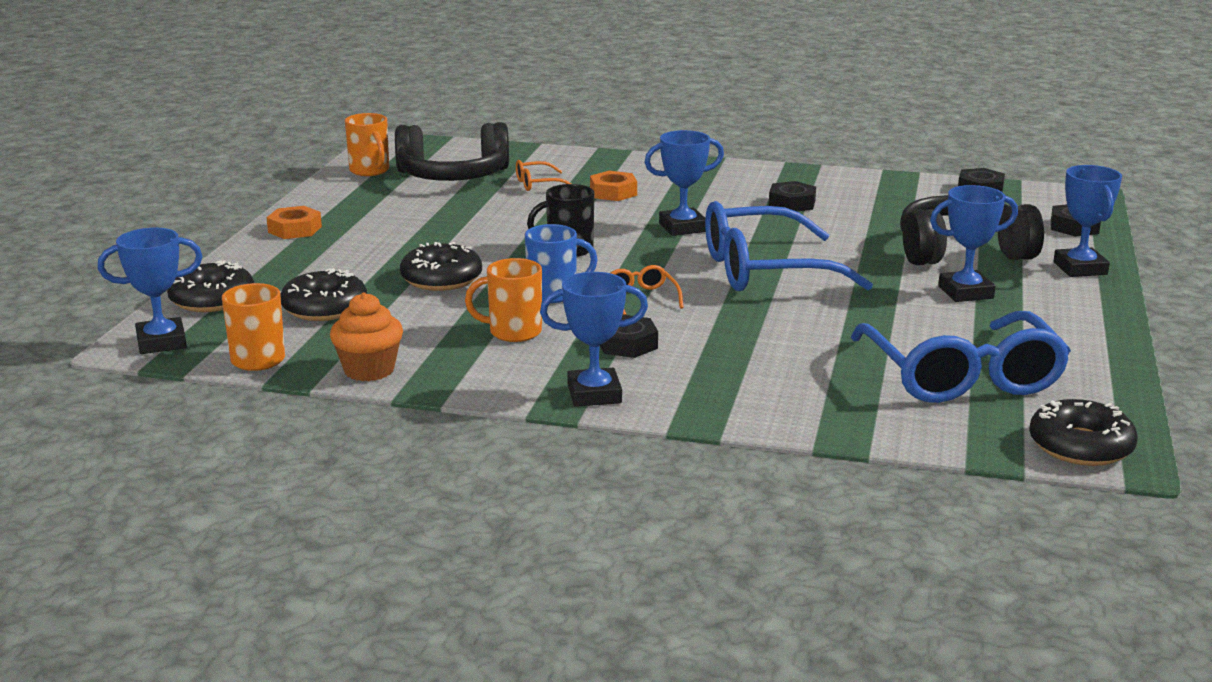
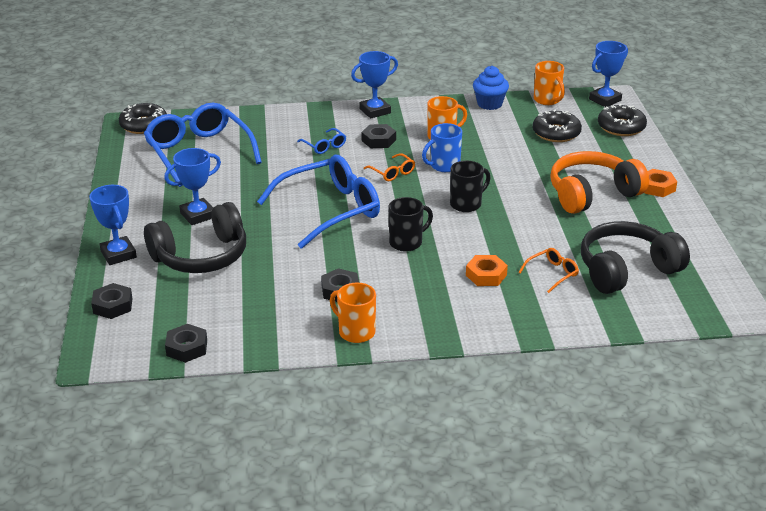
camera: 160 degrees right, 10 degrees up
orange cupcake [330,292,403,381] -> blue cupcake [473,66,509,110]
orange mug [345,113,389,176] -> orange mug moved to [330,283,376,343]
black donut [400,242,482,291] -> none
blue trophy [644,130,724,236] -> black mug [389,197,433,252]
none -> blue glasses [297,128,346,154]
none -> orange headphones [550,151,649,214]

